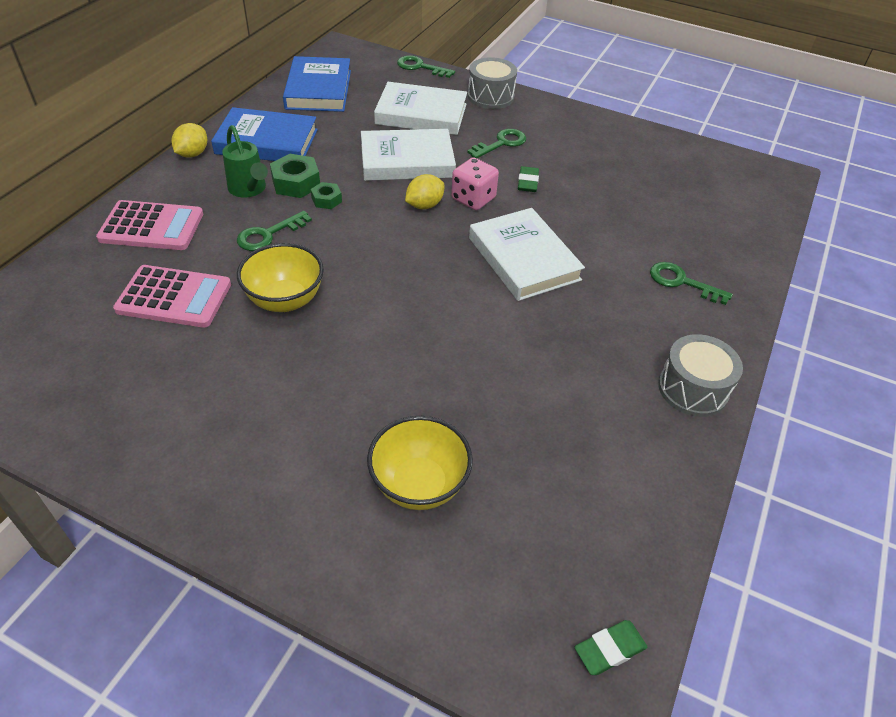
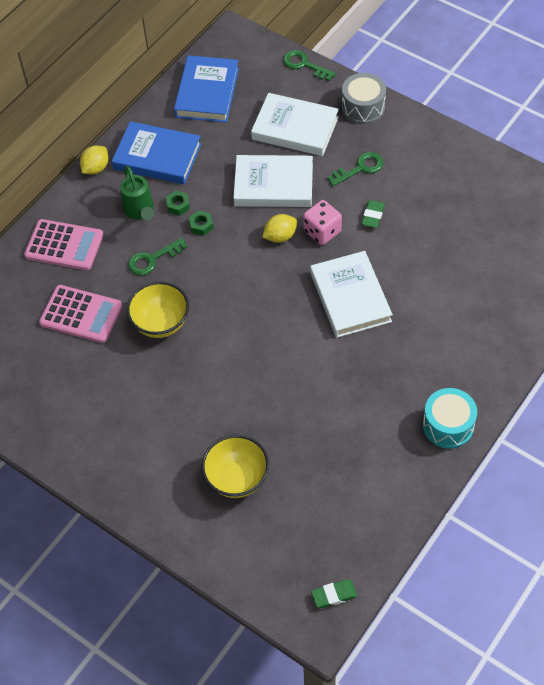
camera: 15 degrees right, 10 degrees up
green nut [270,154,320,198] -> green nut [166,191,190,216], size x0.60
green key [650,262,733,305] -> none
grey drum [658,334,743,417] -> turquoise drum [423,388,477,449]

